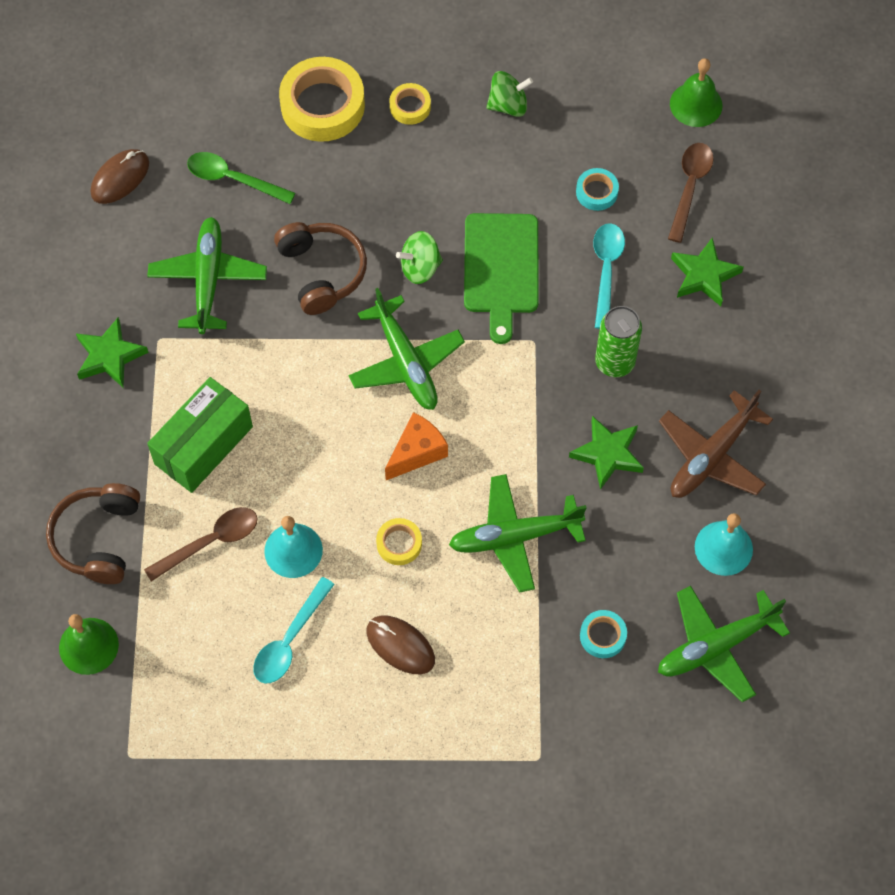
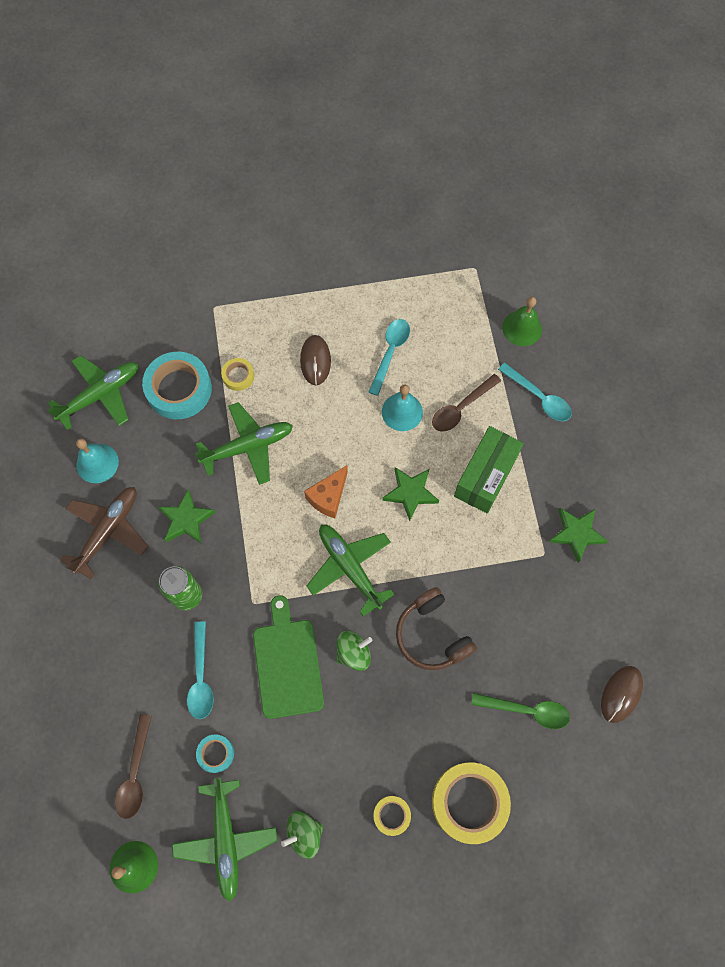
camera: 170 degrees right, 5 degrees up
brown headphones [46,483,140,584] -> turquoise spoon [498,363,572,421]
green plane [147,217,267,334] -> green plane moved to [172,778,278,901]
brown mouse [366,615,435,674] -> brown mouse turned 60 degrees clockwise [300,335,331,385]
yellow tape [376,518,422,565] -> yellow tape moved to [221,358,254,391]
turquoise tape [580,610,627,658] -> turquoise tape [142,352,212,419], size x2.04
green star [671,237,743,306] -> green star moved to [382,467,439,521]

